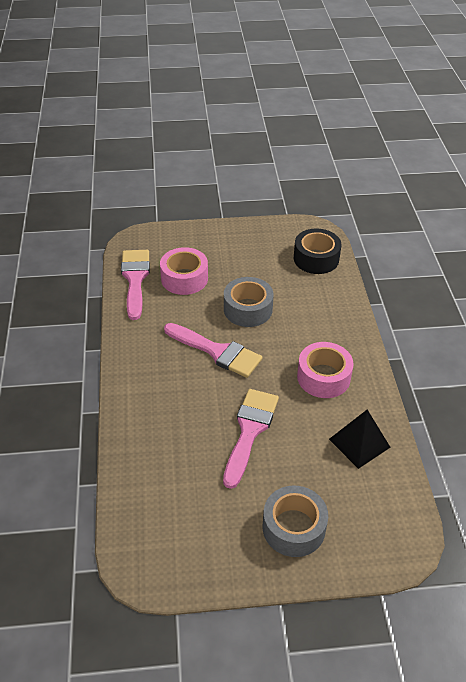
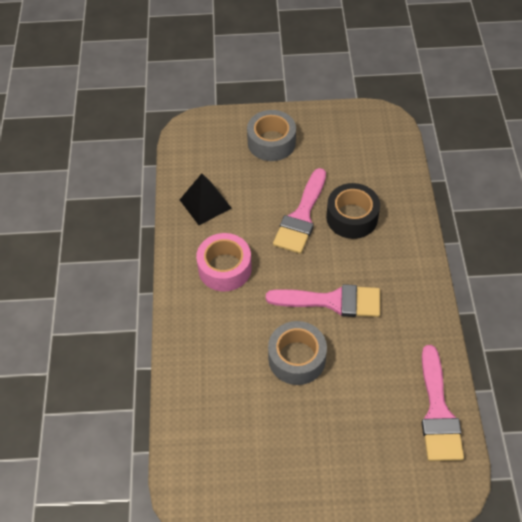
camera: 175 degrees left, 10 degrees up
pink tape [160,247,208,295] -> none
pink brush [164,323,262,378] -> pink brush turned 150 degrees clockwise [266,284,380,317]
black tape [294,228,342,274] -> black tape moved to [326,183,380,239]

